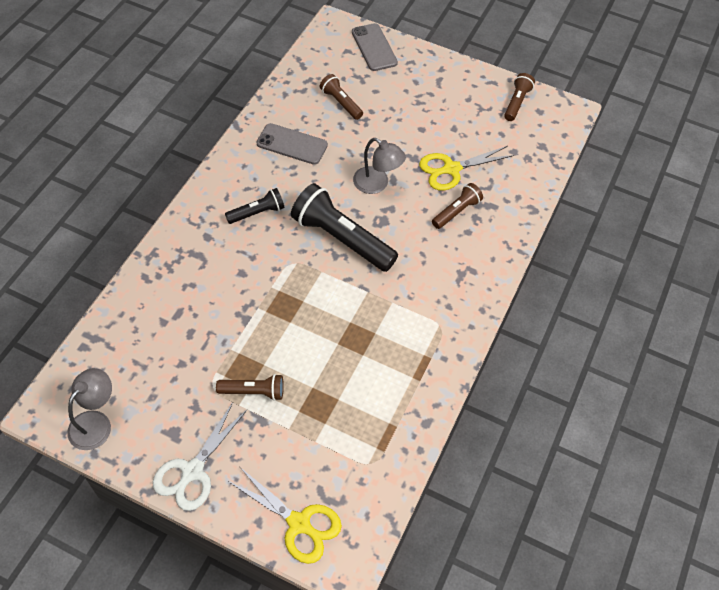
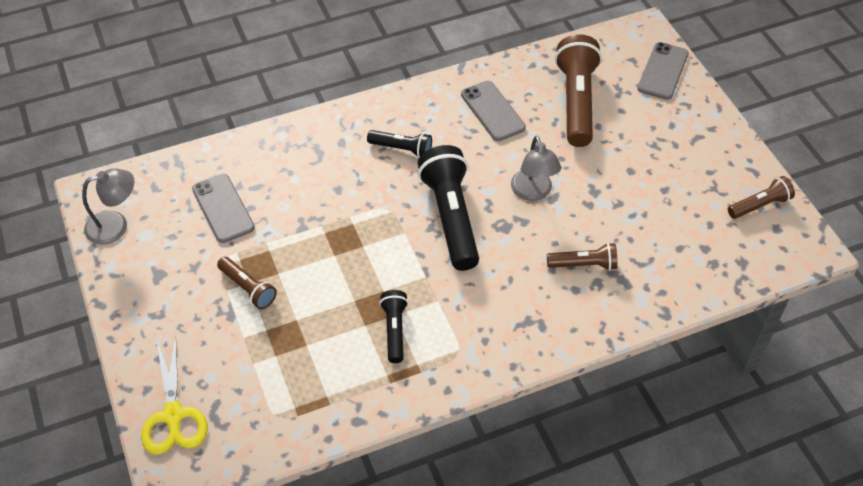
camera: 45 degrees right, 5 degrees down
white scissors [152,402,247,511] -> none
brown flashlight [320,74,363,120] -> brown flashlight [555,34,602,147], size x1.90
yellow scissors [419,146,514,191] -> none
none -> grey phone [192,174,255,243]
none -> black flashlight [379,290,408,363]

